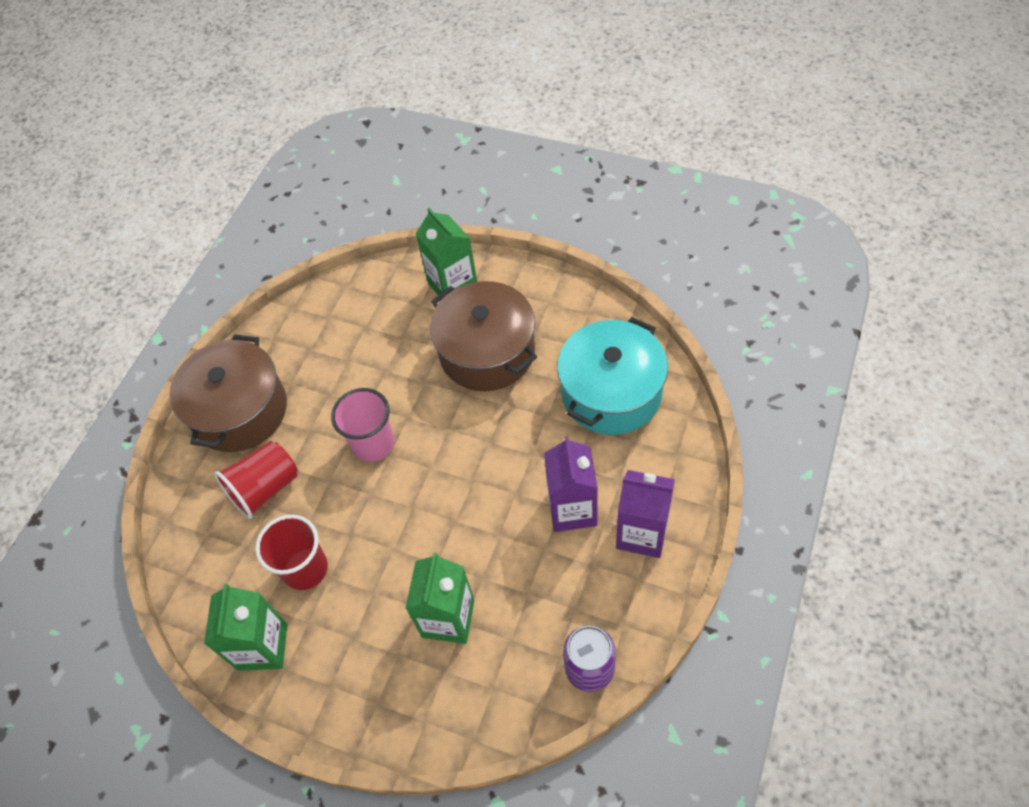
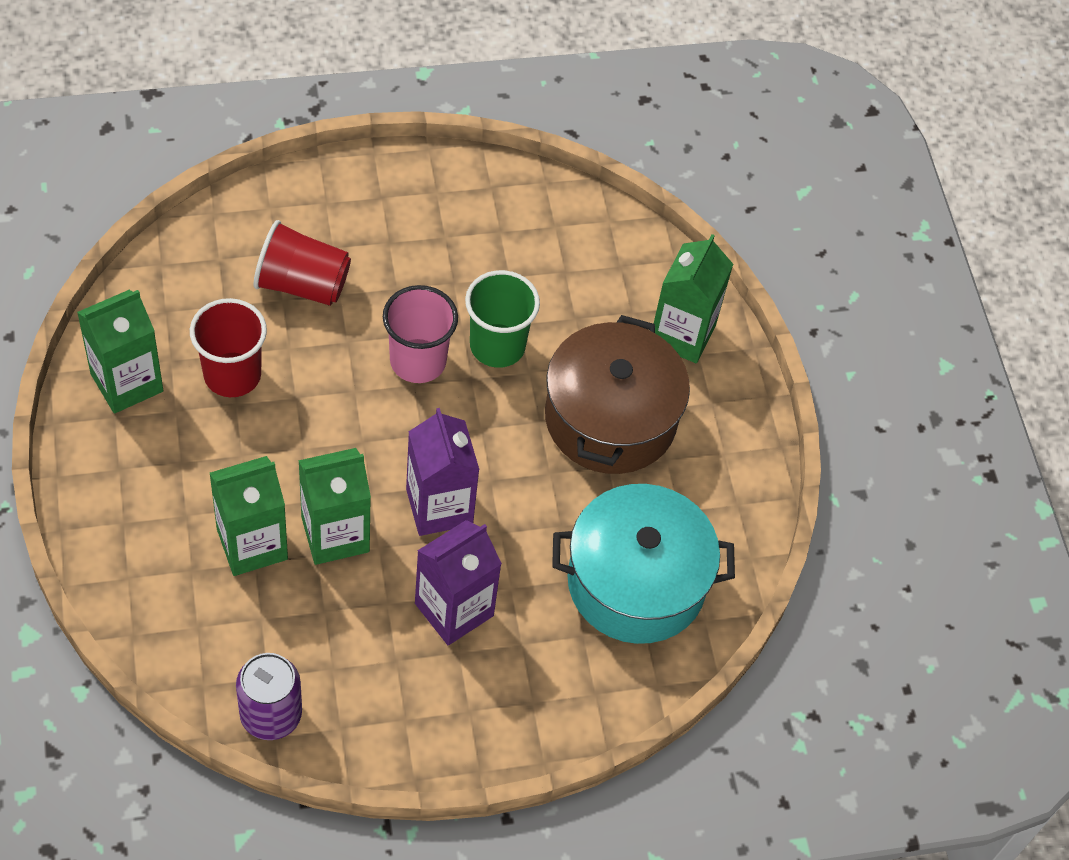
camera: 45 degrees right, 0 degrees up
brown pot [170,334,287,452] -> none
purple carton [616,470,675,558] -> purple carton moved to [406,408,479,536]
none -> green carton [298,448,371,565]
none -> green cup [465,270,540,368]

